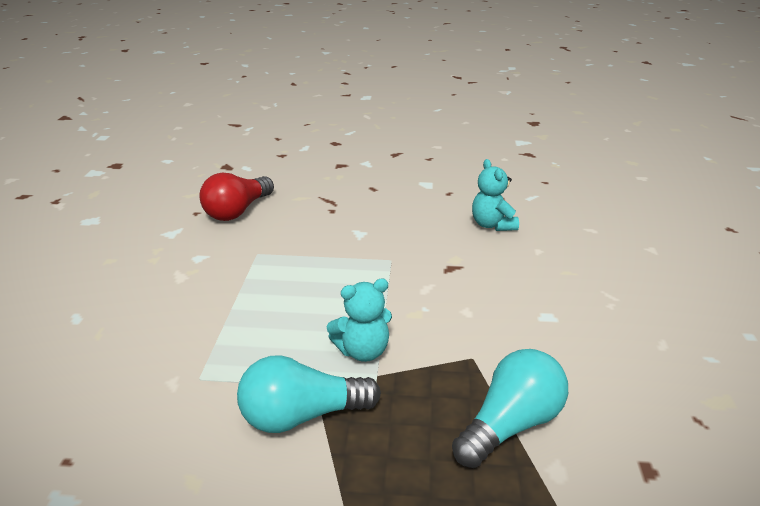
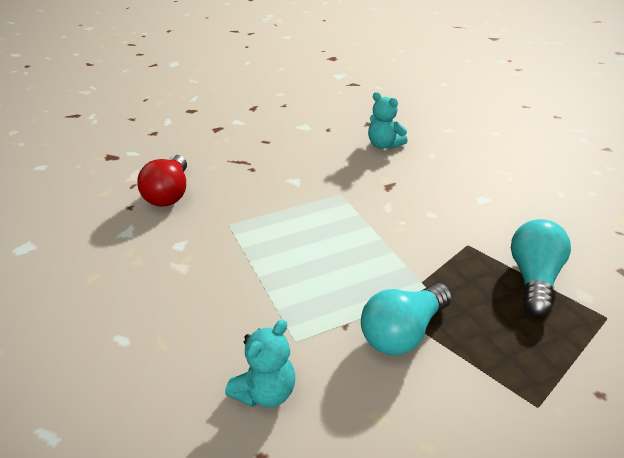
camera: 30 degrees left, 5 degrees up
turquoise teddy bear [327,278,392,362] -> turquoise teddy bear moved to [225,319,295,408]

